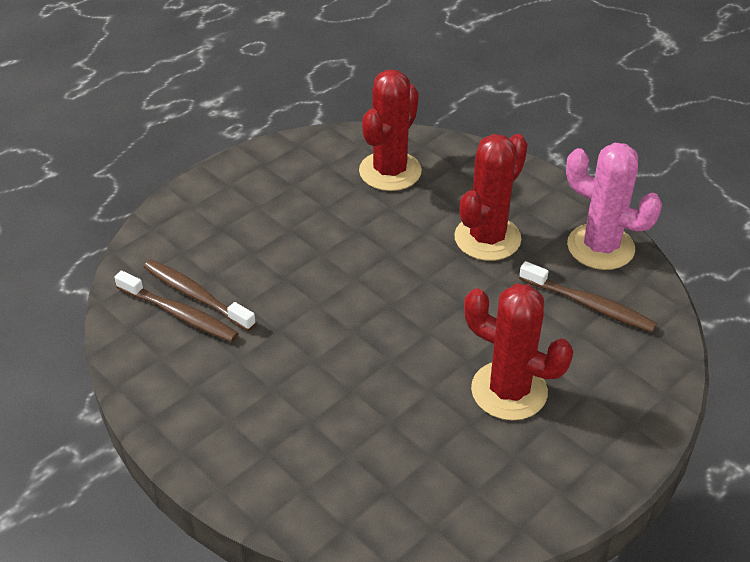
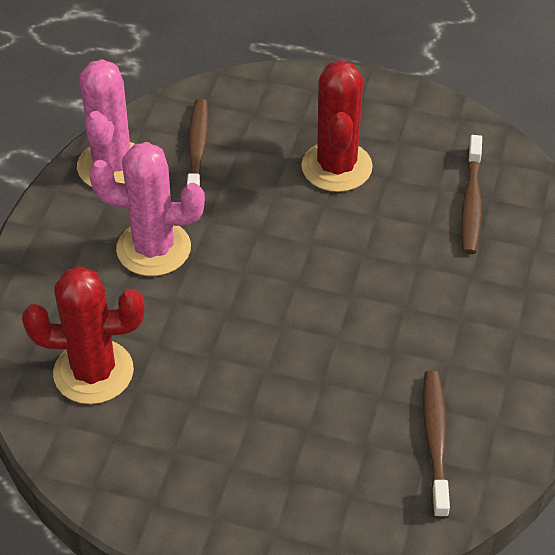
camera: 120 degrees left, 5 degrees up
brown toothbrush [144,260,256,331] -> brown toothbrush moved to [461,135,482,254]
red cactus [454,134,528,261] -> pink cactus [89,142,205,276]

